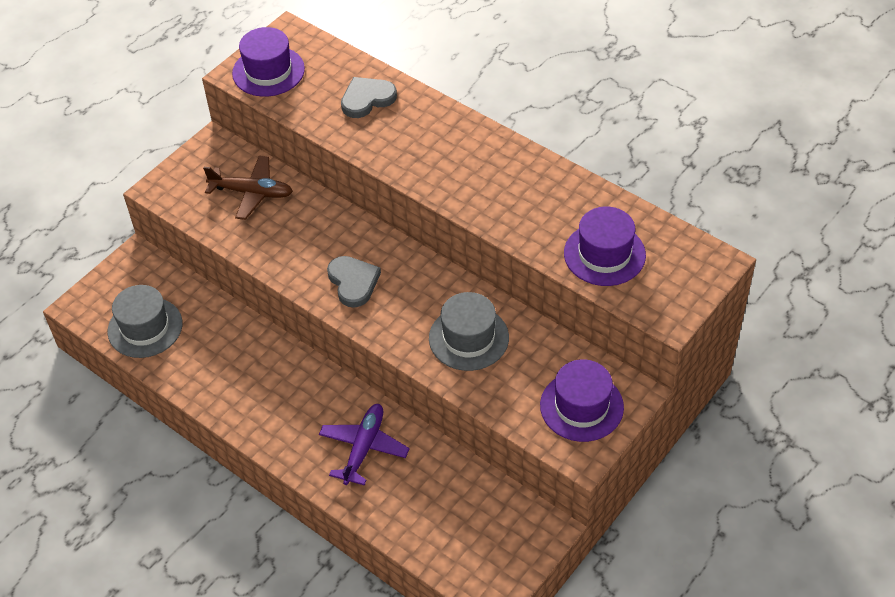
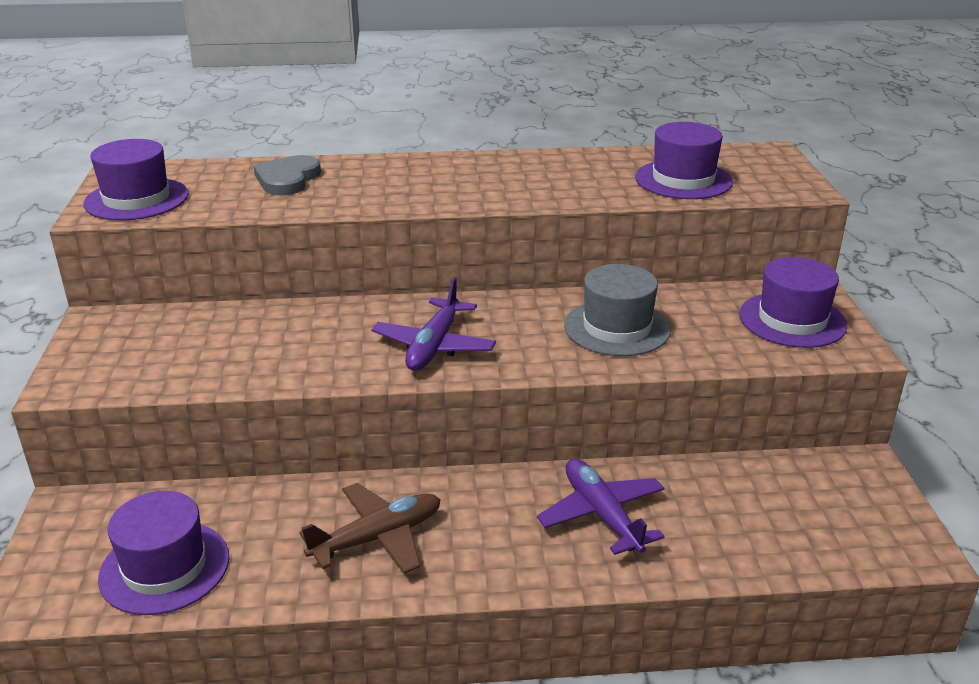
camera: 45 degrees left, 20 degrees down
grey hat [107,285,182,358] -> purple hat [98,491,229,615]
brown plane [203,156,293,220] -> brown plane moved to [300,483,441,574]
grey heart [327,256,381,308] -> purple plane [372,277,496,371]

